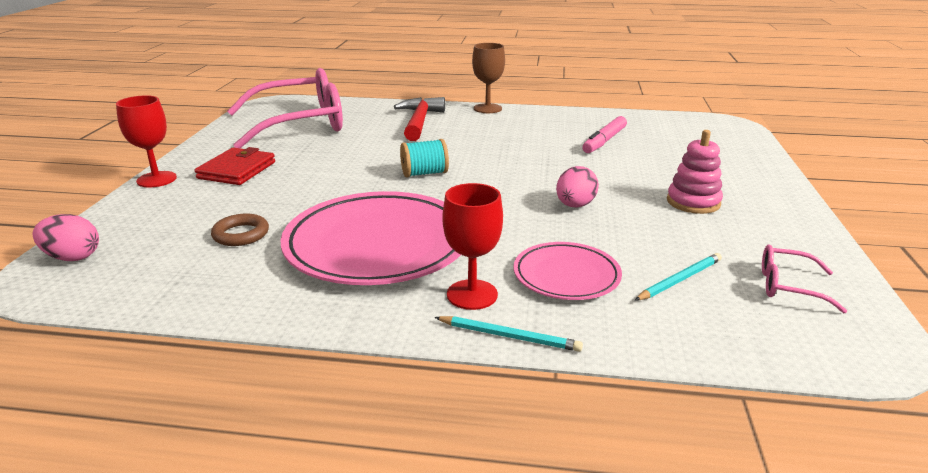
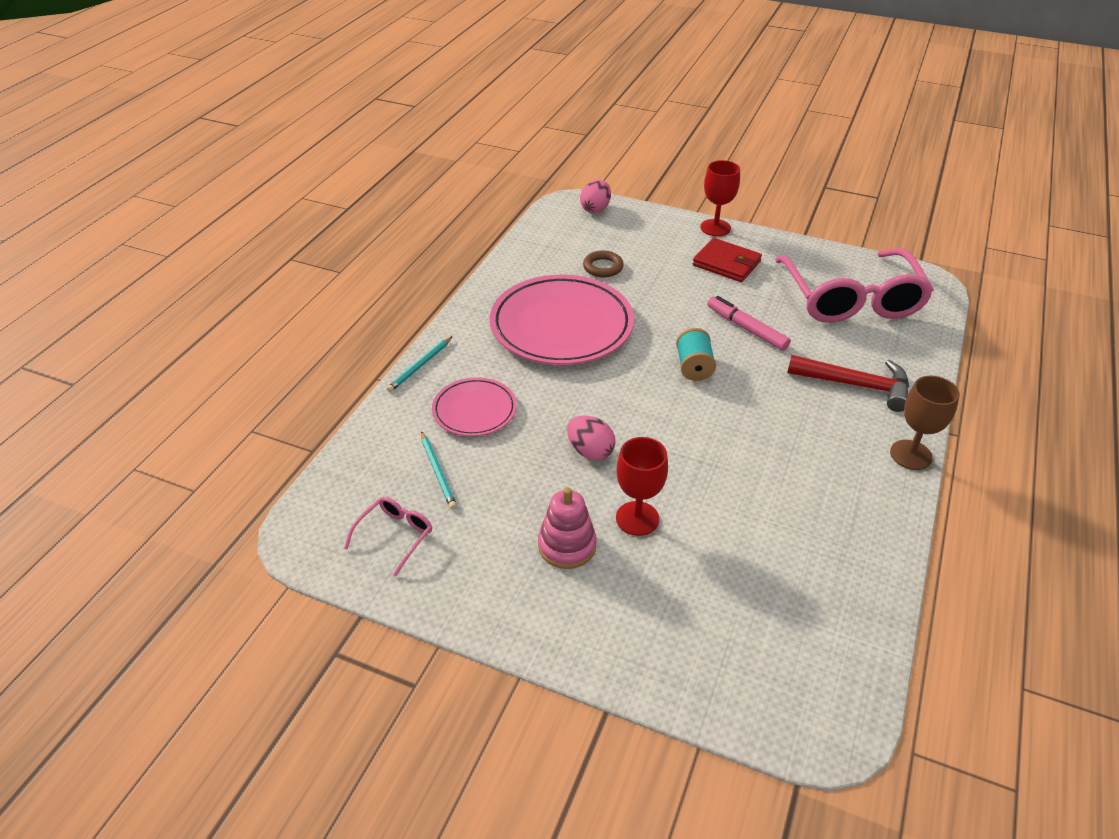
camera: 105 degrees right, 15 degrees up
red goblet [442,183,503,310] -> red goblet moved to [616,437,668,536]
pink marker [582,116,627,153] -> pink marker moved to [707,296,791,351]

